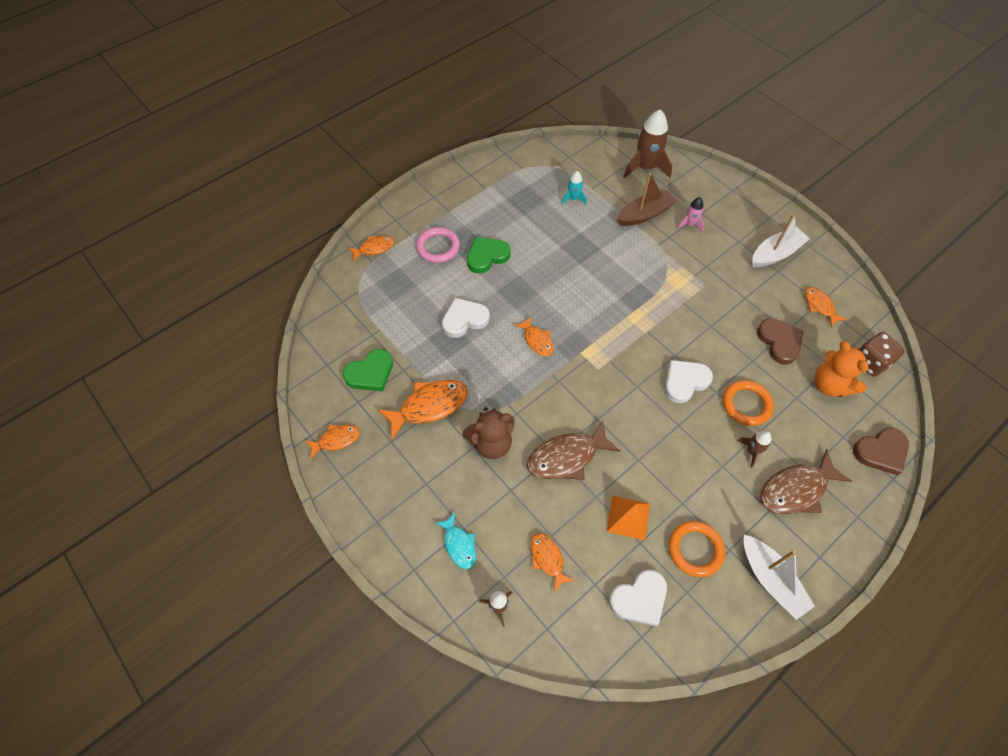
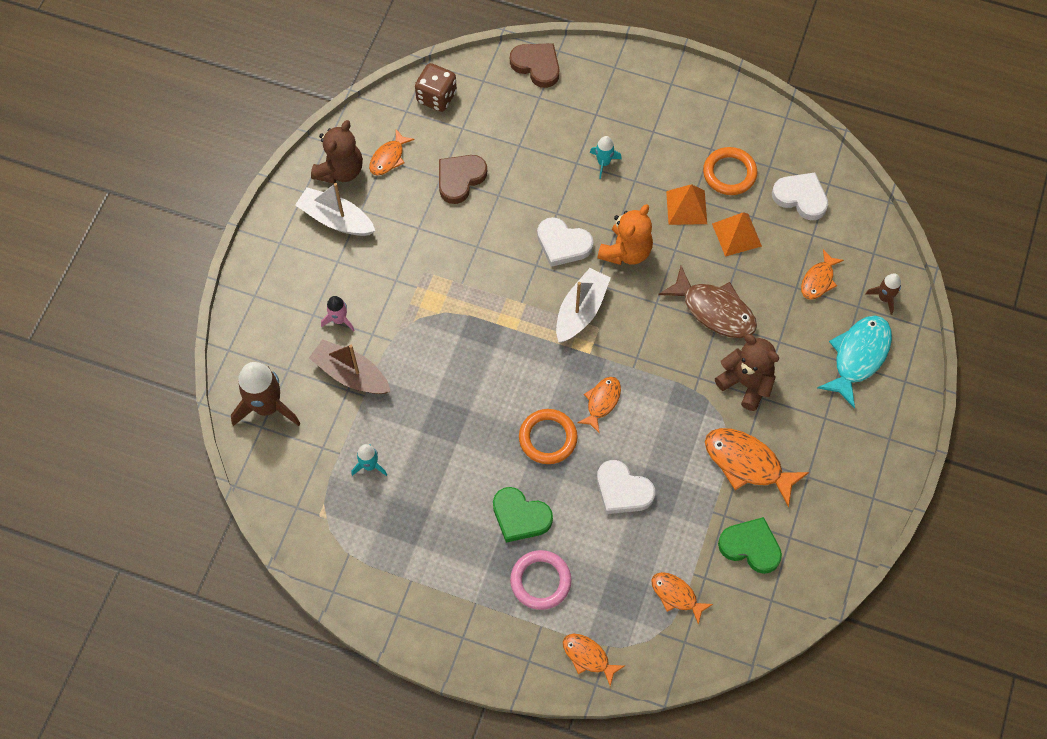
camera: 120 degrees left, 5 degrees up
orange fish [305,425,360,459] -> orange fish moved to [651,572,713,625]
turquoise fish [434,512,476,569] -> turquoise fish [817,315,892,409], size x1.70
orange ring [723,380,774,426] -> orange ring moved to [519,409,578,464]
brown rocket [737,431,771,468] -> turquoise rocket [590,136,622,179]
white boat [744,535,815,620] -> white boat moved to [556,268,611,343]
brown fish [760,449,852,514] -> none
orange teddy bear [815,341,869,397] -> orange teddy bear moved to [597,204,653,265]
none -> brown teddy bear [311,120,363,183]
none -> orange pyramid [666,184,707,225]

